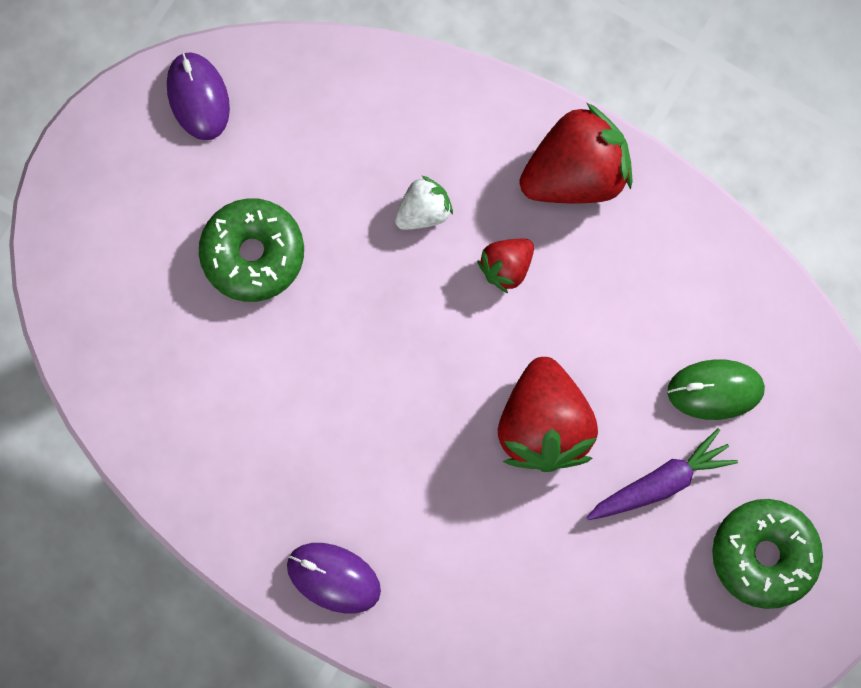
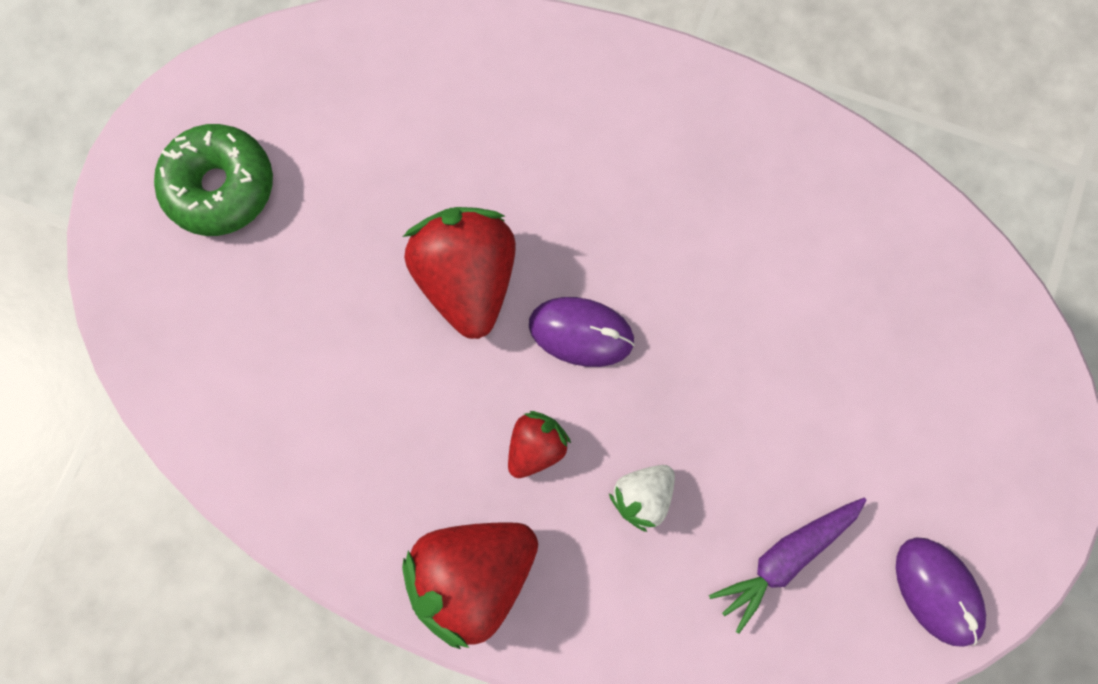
camera: 170 degrees right, 0 degrees up
green donut [199,198,304,302] -> none
purple mouse [287,543,381,613] -> purple mouse moved to [529,297,635,367]
purple carrot [586,428,738,520] -> purple carrot moved to [709,498,867,634]
green mouse [667,359,765,420] -> none

